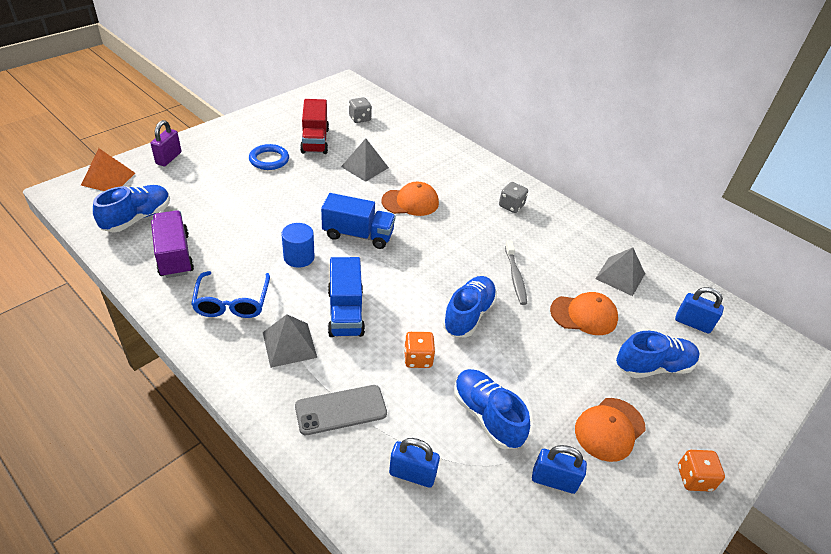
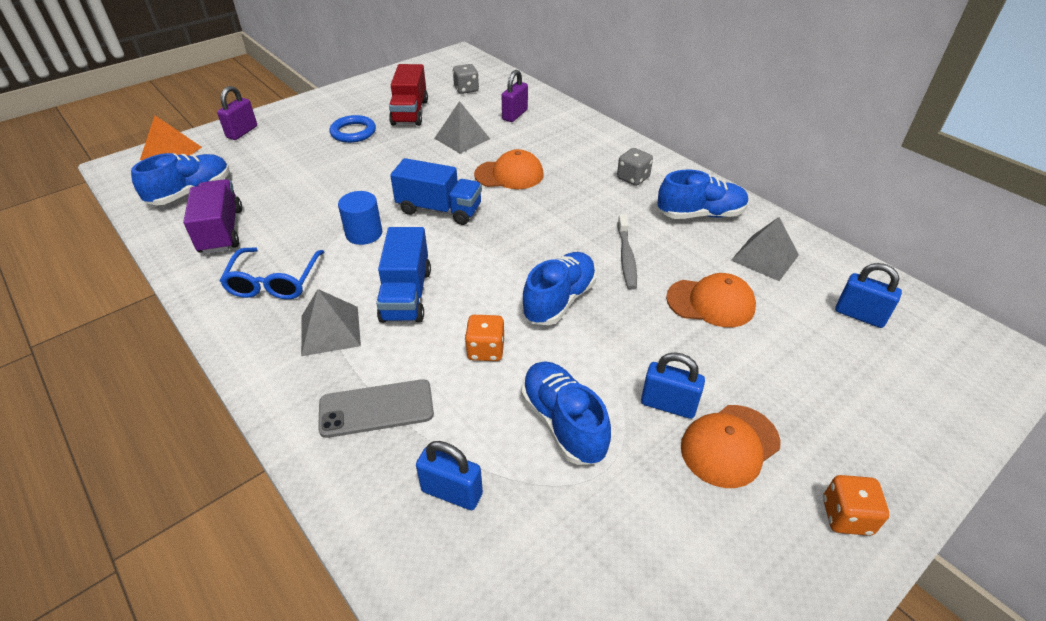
camera: 10 degrees right, 0 degrees up
blue padlock [532,445,587,494] -> blue padlock moved to [641,352,705,419]
blue shoe [616,331,700,378] -> blue shoe moved to [658,170,749,219]
none -> purple padlock [501,70,528,122]

